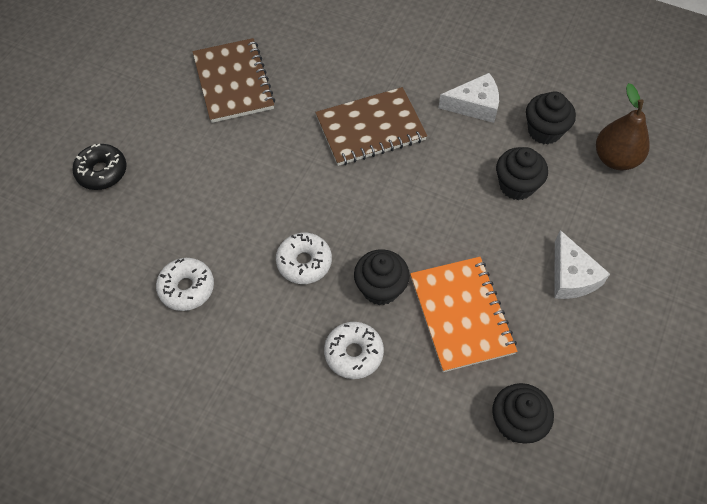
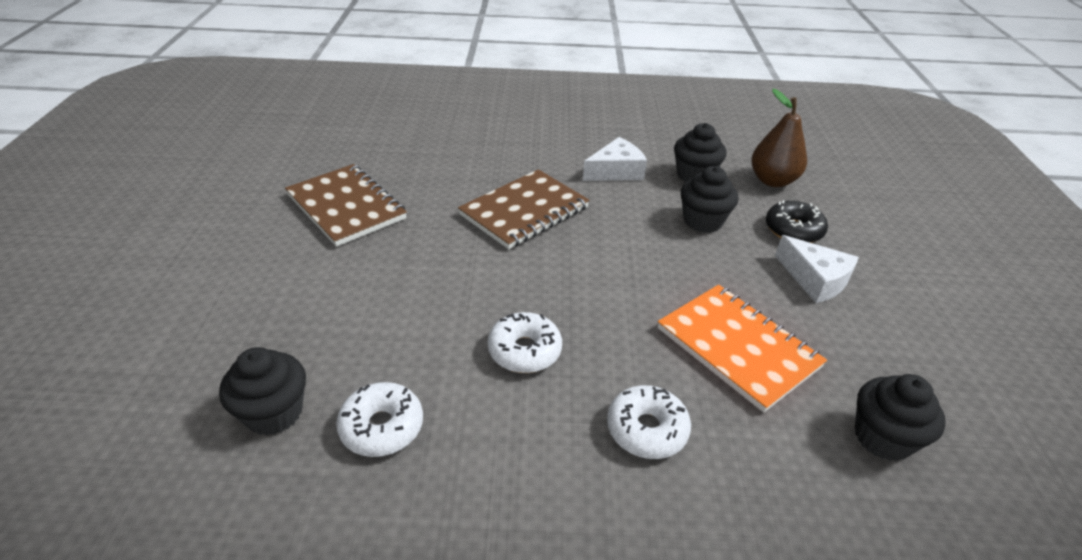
camera: 25 degrees left, 20 degrees down
black donut [72,144,127,190] -> black donut moved to [766,200,828,243]
black cupcake [354,249,410,305] -> black cupcake moved to [219,347,306,436]

